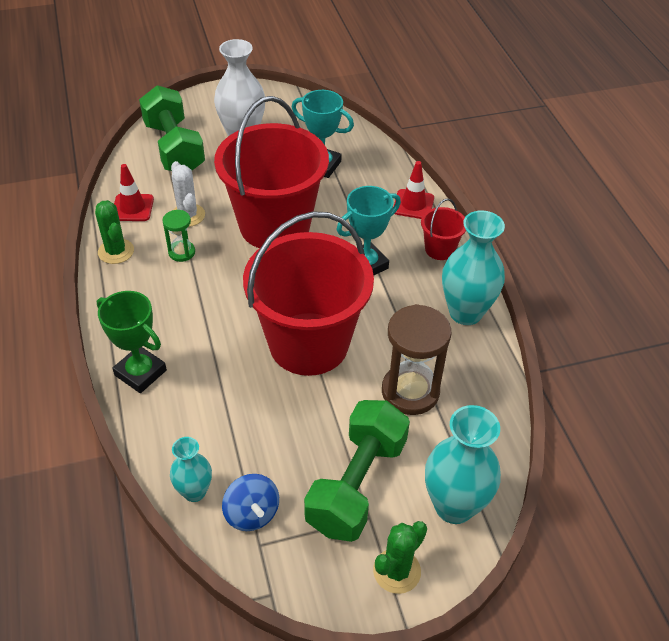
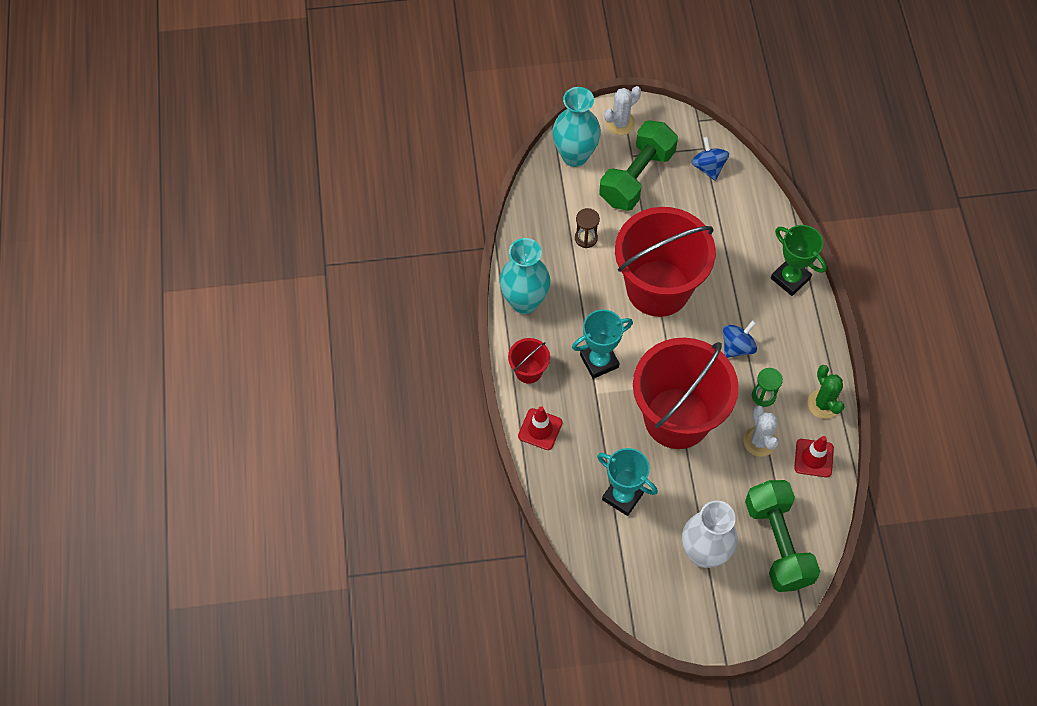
camera: 170 degrees left, 15 degrees up
turquoise vase [170,437,212,502] -> none
green cactus [373,521,427,594] -> white cactus [604,86,641,135]
brown hourglass [382,304,451,415] -> brown hourglass [575,208,600,248], size x0.53
none -> blue spinning top [723,320,757,358]

